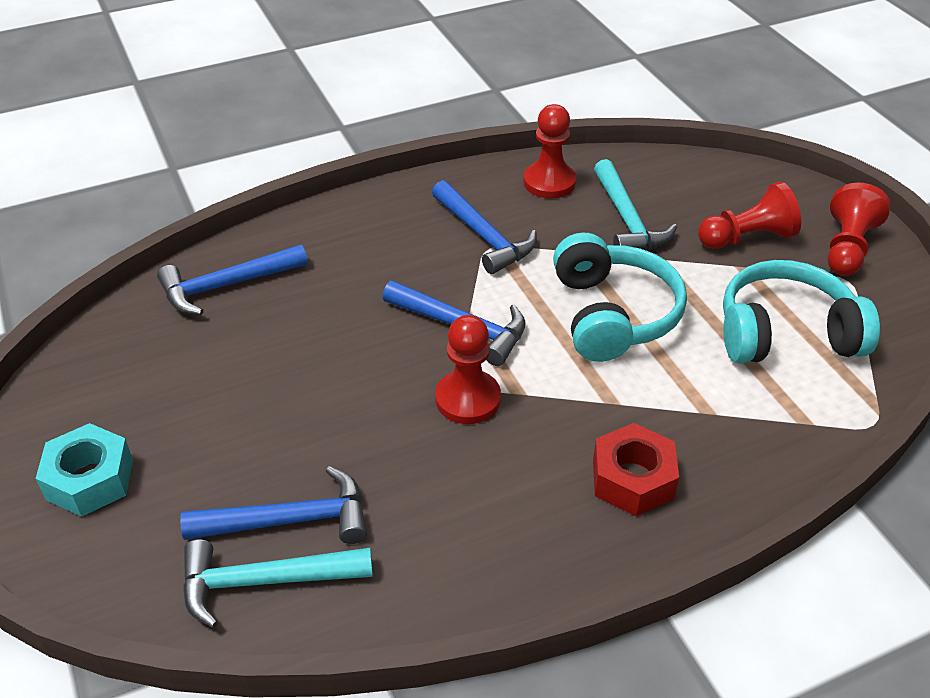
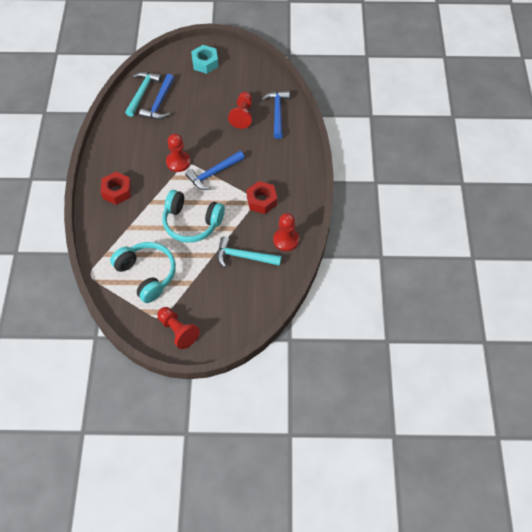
camera: 115 degrees right, 15 degrees up
blue hammer [432,180,537,274] -> red nut [246,181,277,214]
red pawn [698,182,801,249] -> red pawn moved to [228,92,252,129]
turquoise headphones [723,260,880,364] -> turquoise headphones turned 60 degrees counterclockwise [110,242,176,303]

